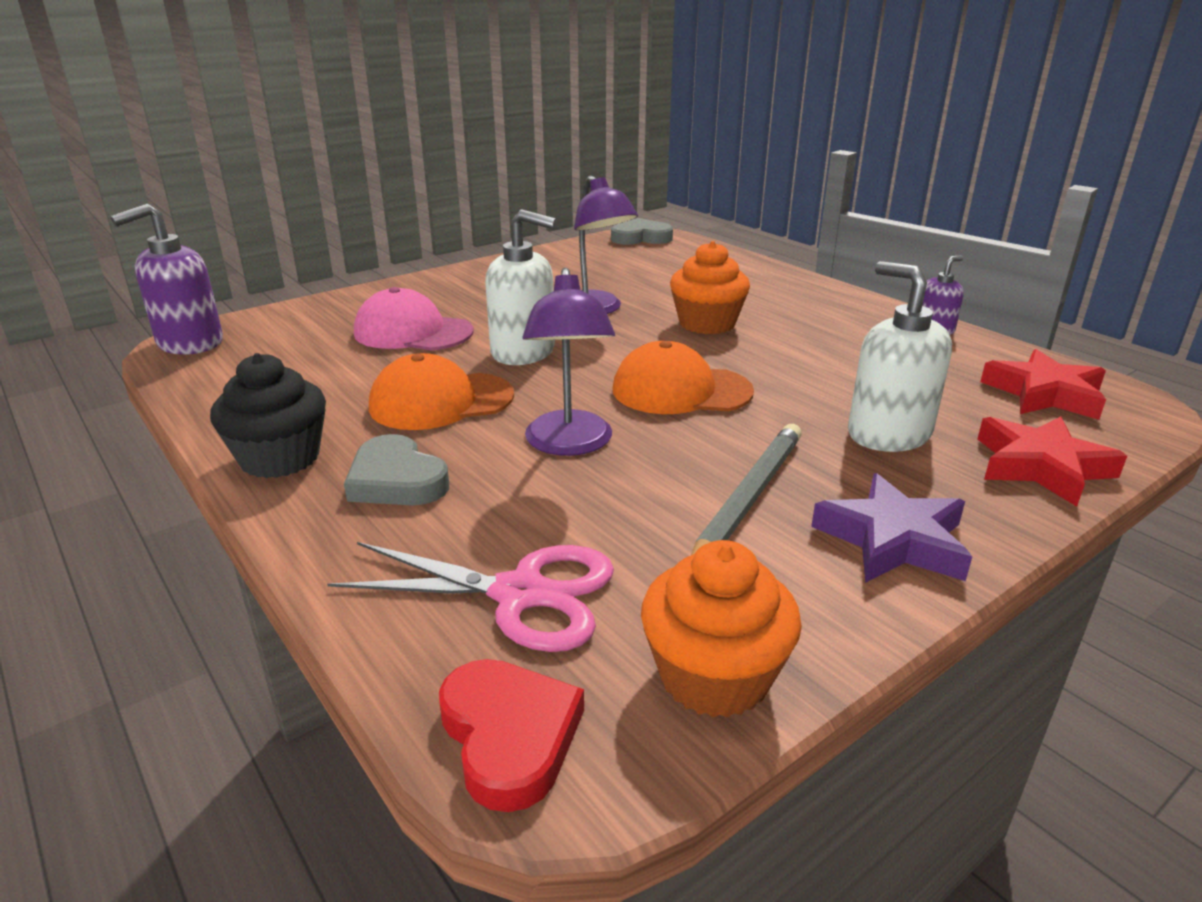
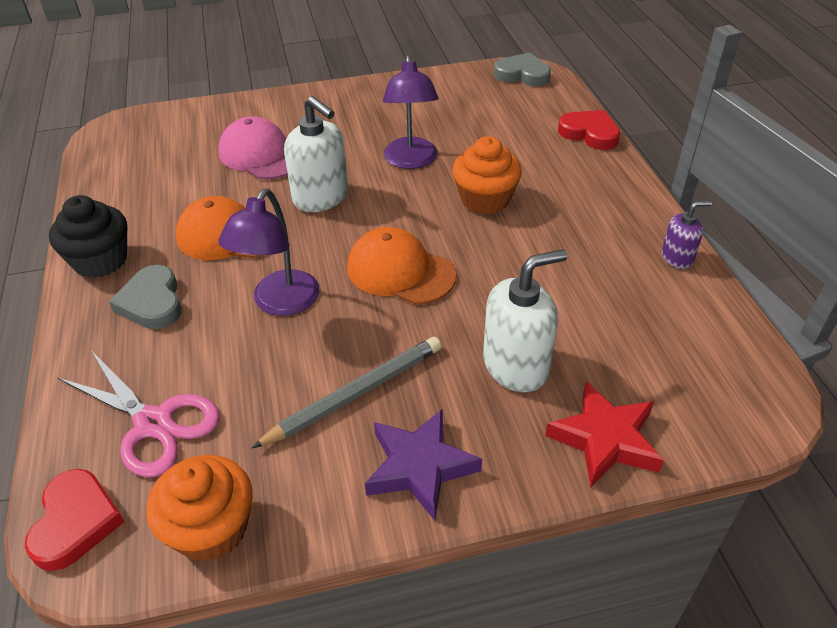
camera: 25 degrees right, 15 degrees up
purple soap dispenser [110,204,223,355] -> none
white soap dispenser [848,261,952,452] -> white soap dispenser turned 75 degrees clockwise [483,249,567,392]
red star [980,349,1106,420] -> none
none -> red heart [558,110,620,150]

